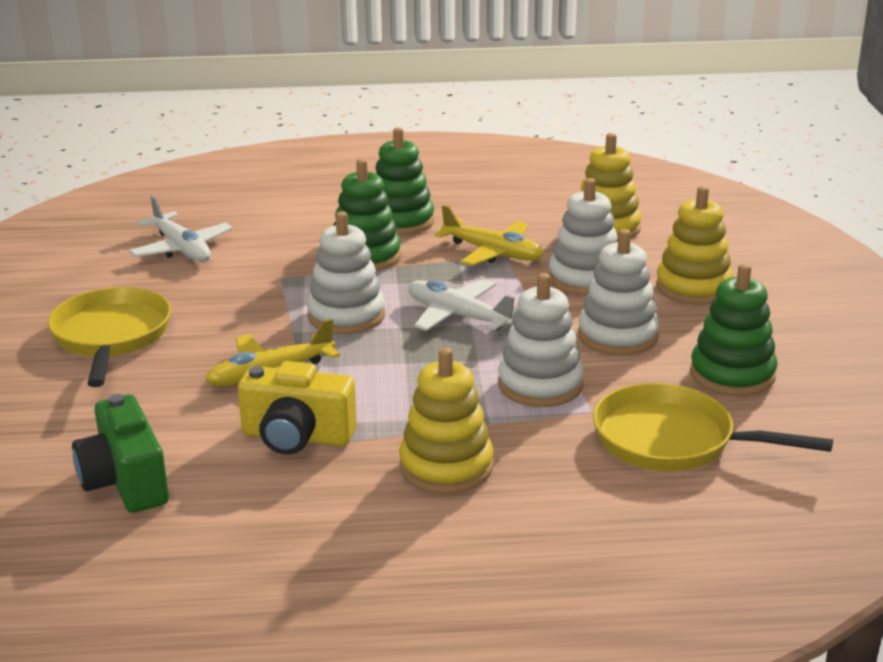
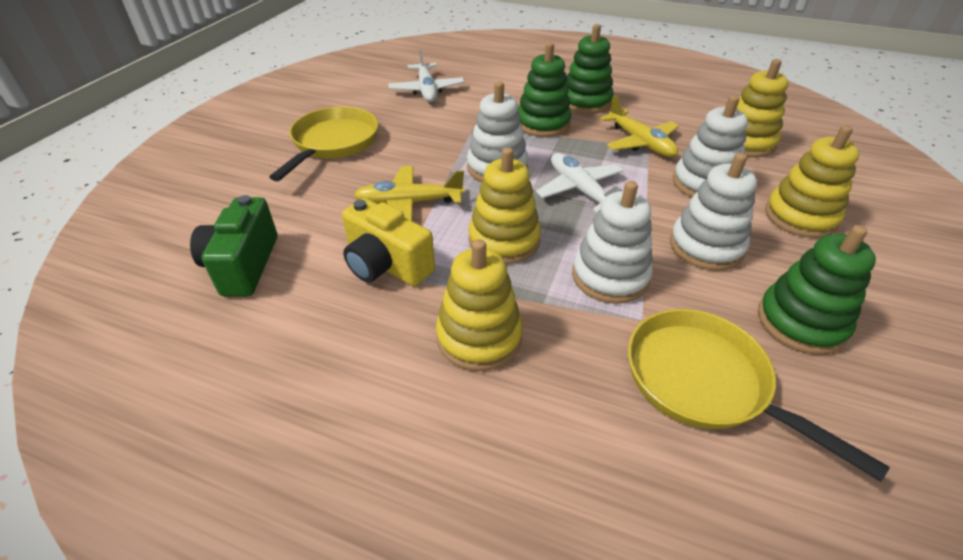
camera: 25 degrees right, 15 degrees up
none -> yellow stacking toy [468,147,541,264]

